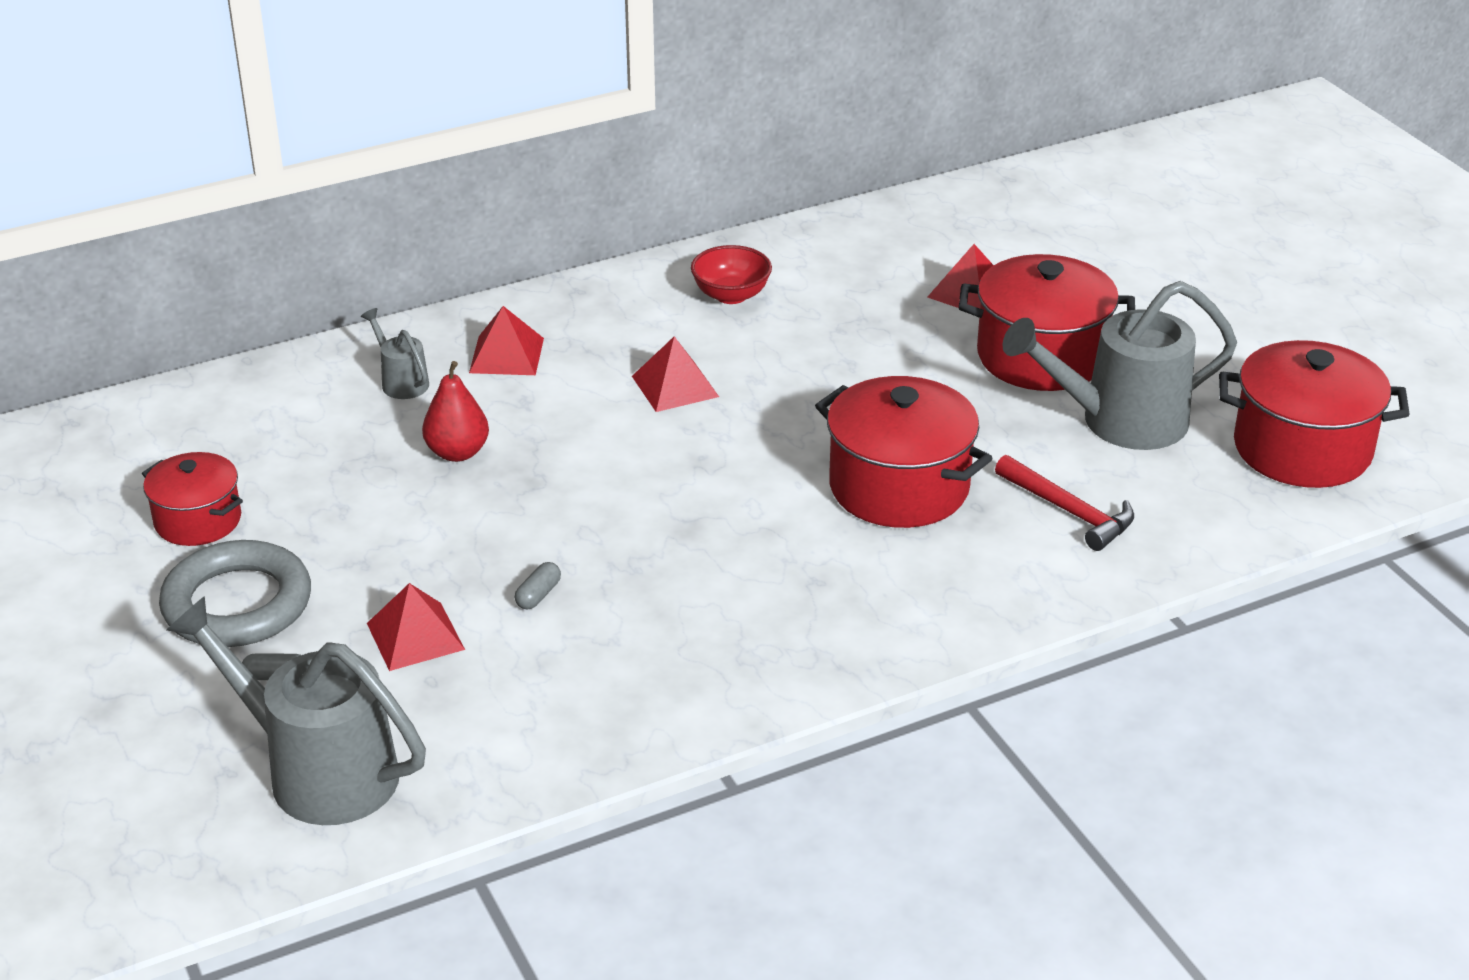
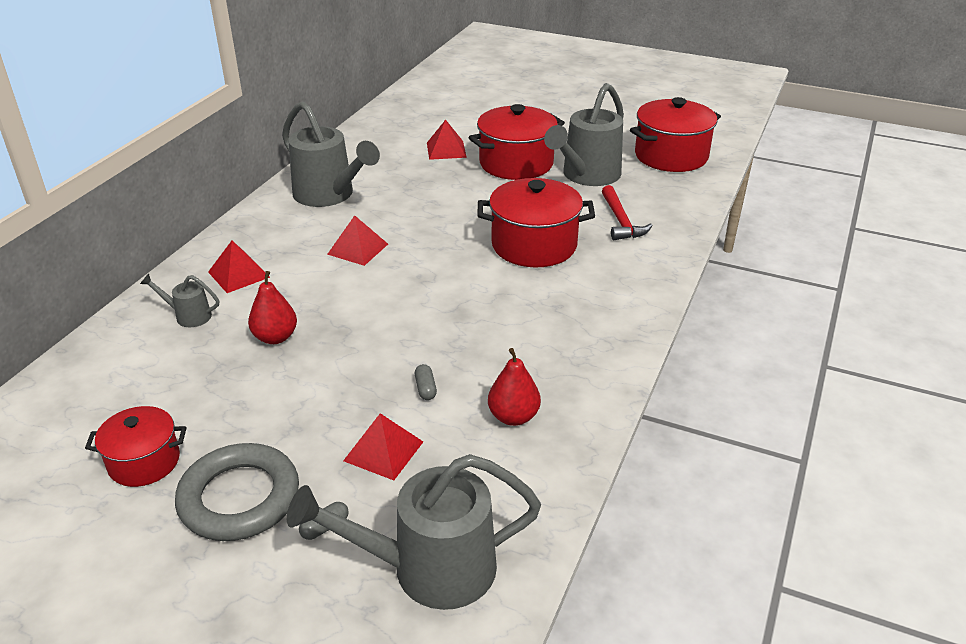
camera: 40 degrees left, 0 degrees up
red bowl [691,245,772,304] -> grey watering can [282,101,380,207]
red hammer [995,455,1134,551] -> red hammer turned 75 degrees clockwise [602,185,653,240]
none -> red pear [488,348,541,426]

